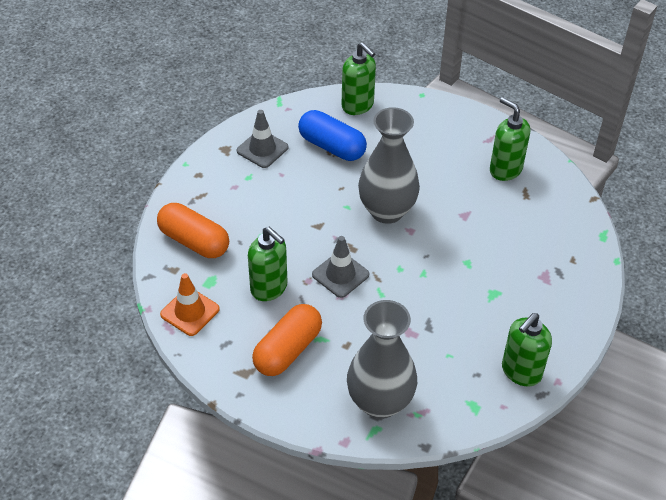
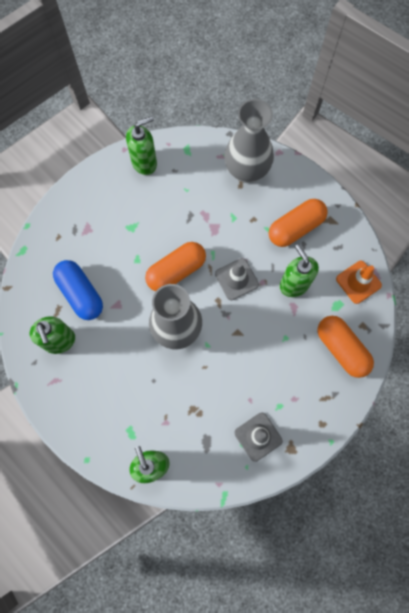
camera: 160 degrees left, 25 degrees up
blue capsule [298,110,367,161] -> blue capsule moved to [53,260,103,320]
none -> orange capsule [145,242,206,291]

